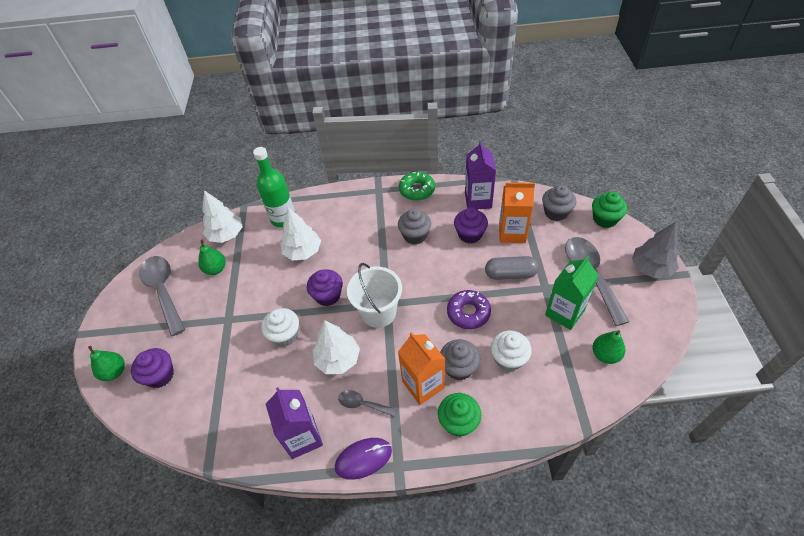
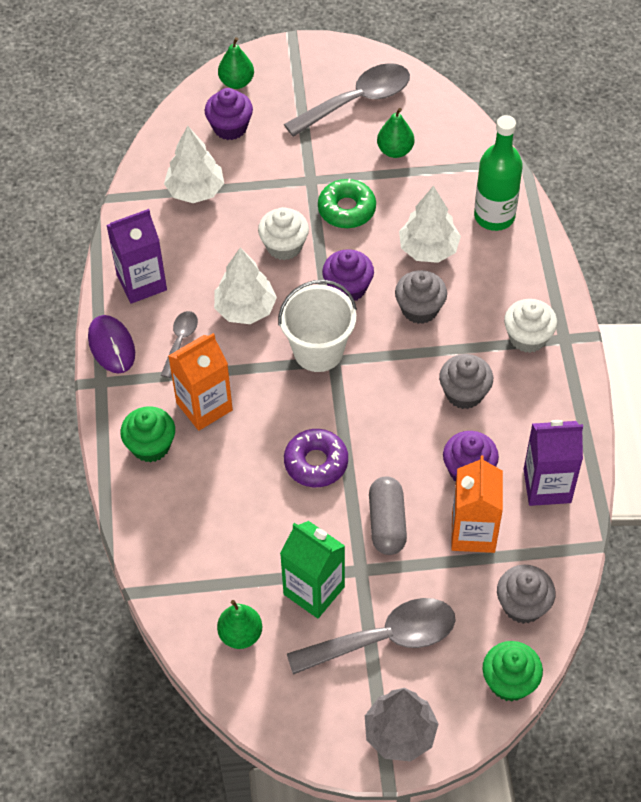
camera: 85 degrees right, 5 degrees up
white tree [202,190,243,243] -> white tree moved to [164,126,224,203]
green donut [399,172,435,201] -> green donut moved to [318,178,376,228]
grey cupcake [440,339,480,380] -> grey cupcake moved to [395,270,447,324]
white cupcake [491,330,532,371] -> white cupcake moved to [504,299,557,353]

